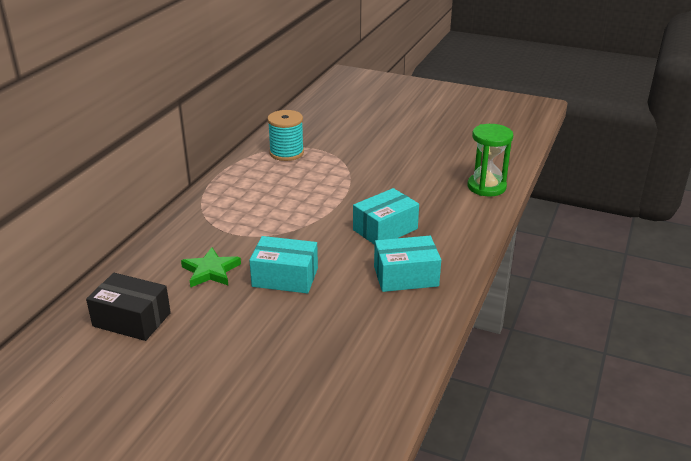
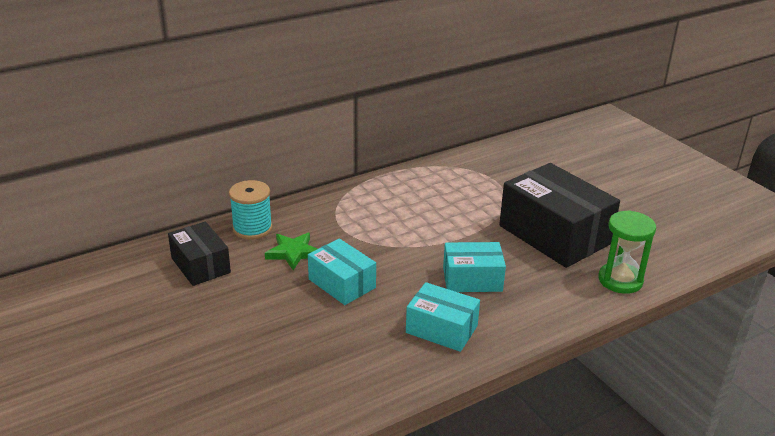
camera: 35 degrees right, 0 degrees up
turquoise spool [267,110,304,161] -> turquoise spool moved to [229,180,273,239]
none -> black box [499,163,620,268]

